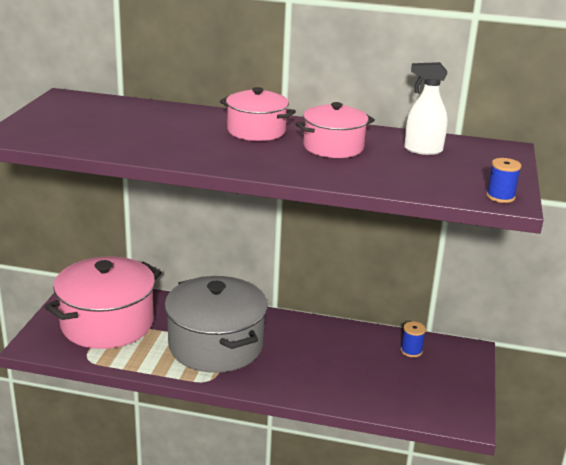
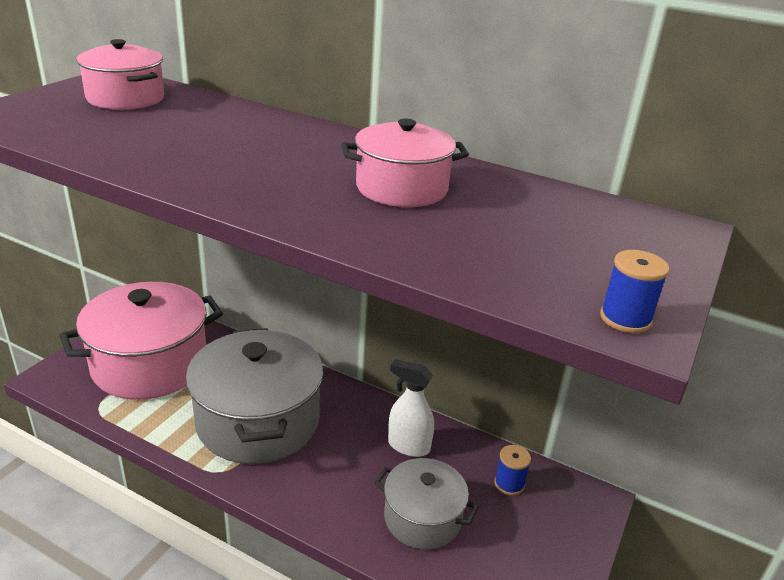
camera: 15 degrees right, 5 degrees up
pink pot [220,87,296,141] -> pink pot moved to [77,39,164,110]
white spray bottle [404,62,448,155] -> white spray bottle moved to [388,359,434,457]
none -> grey pot [374,458,479,550]

